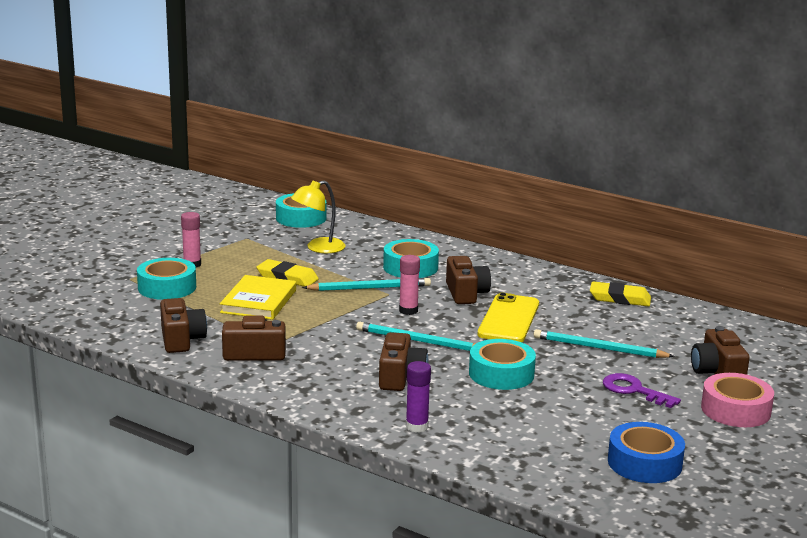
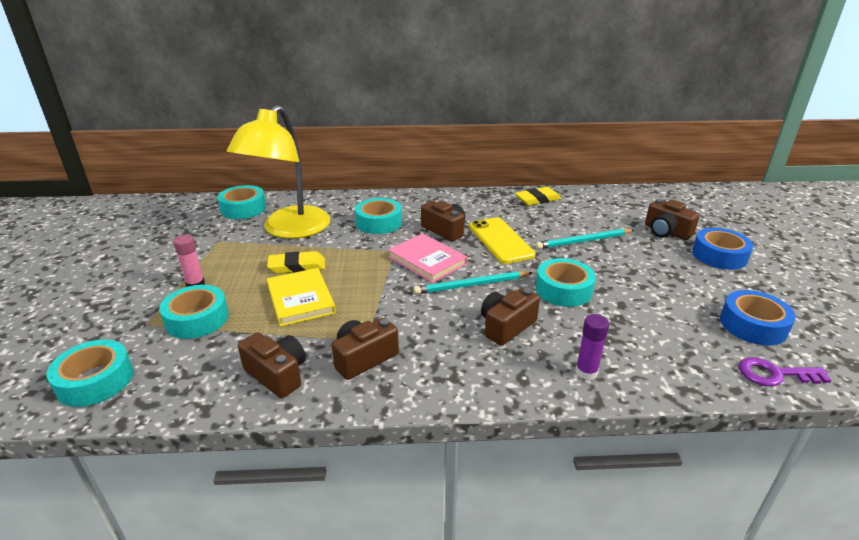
camera: 35 degrees left, 10 degrees up
yellow lamp [291,180,346,253] -> yellow lamp [227,105,330,239], size x1.96
turquoise pencil [302,278,431,291] -> none
brown camera [379,332,428,391] -> brown camera turned 105 degrees counterclockwise [481,288,540,346]
pink glue stick [399,255,420,315] -> pink book [388,233,467,283]
purple key [603,373,681,408] -> purple key moved to [739,357,832,386]
pink tape [701,373,774,427] -> blue tape [692,228,753,270]
none -> turquoise tape [46,340,133,407]

